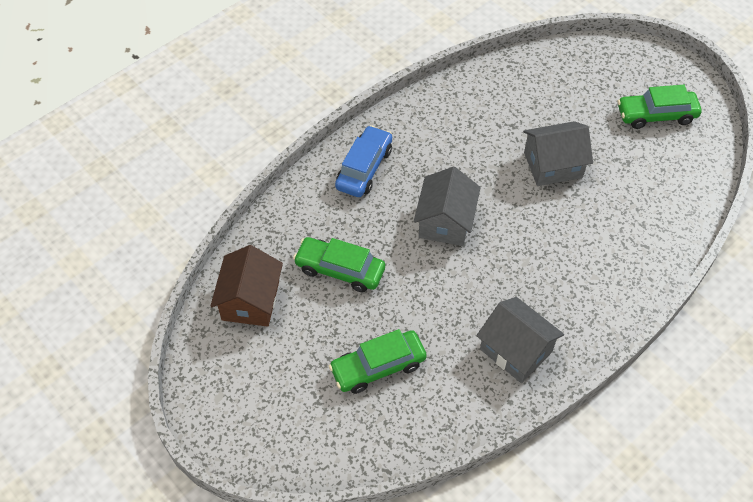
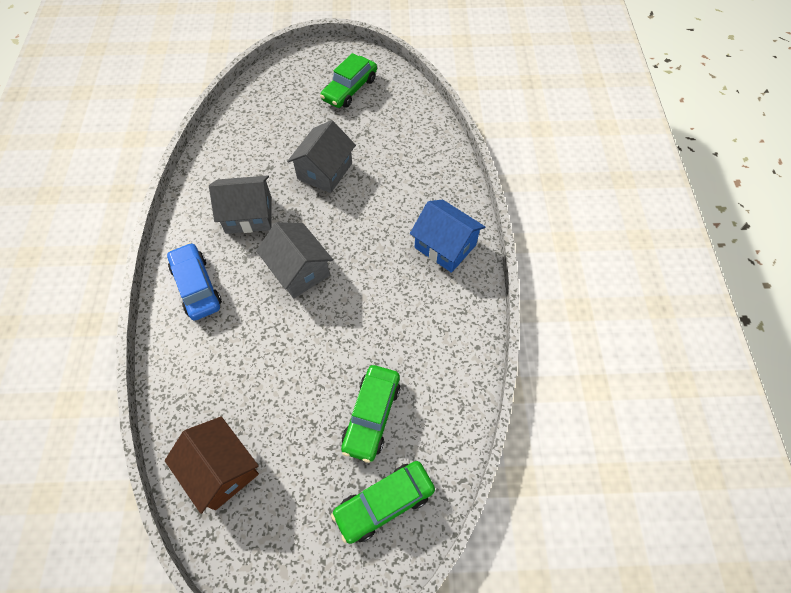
camera: 50 degrees left, 5 degrees up
green car [293,237,385,292] -> green car moved to [331,461,435,544]
grey house [476,297,564,383] -> grey house moved to [209,175,272,234]
none -> blue house [410,199,485,273]

